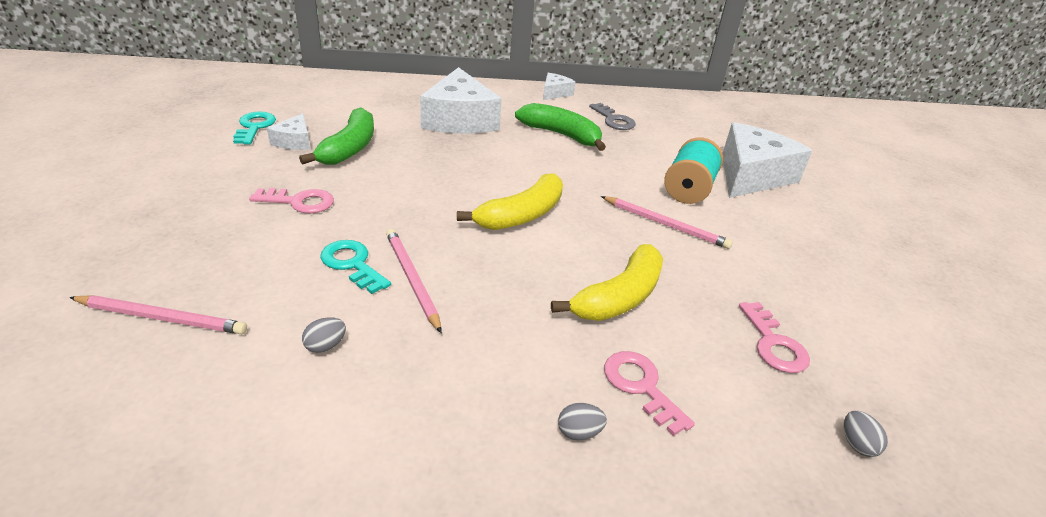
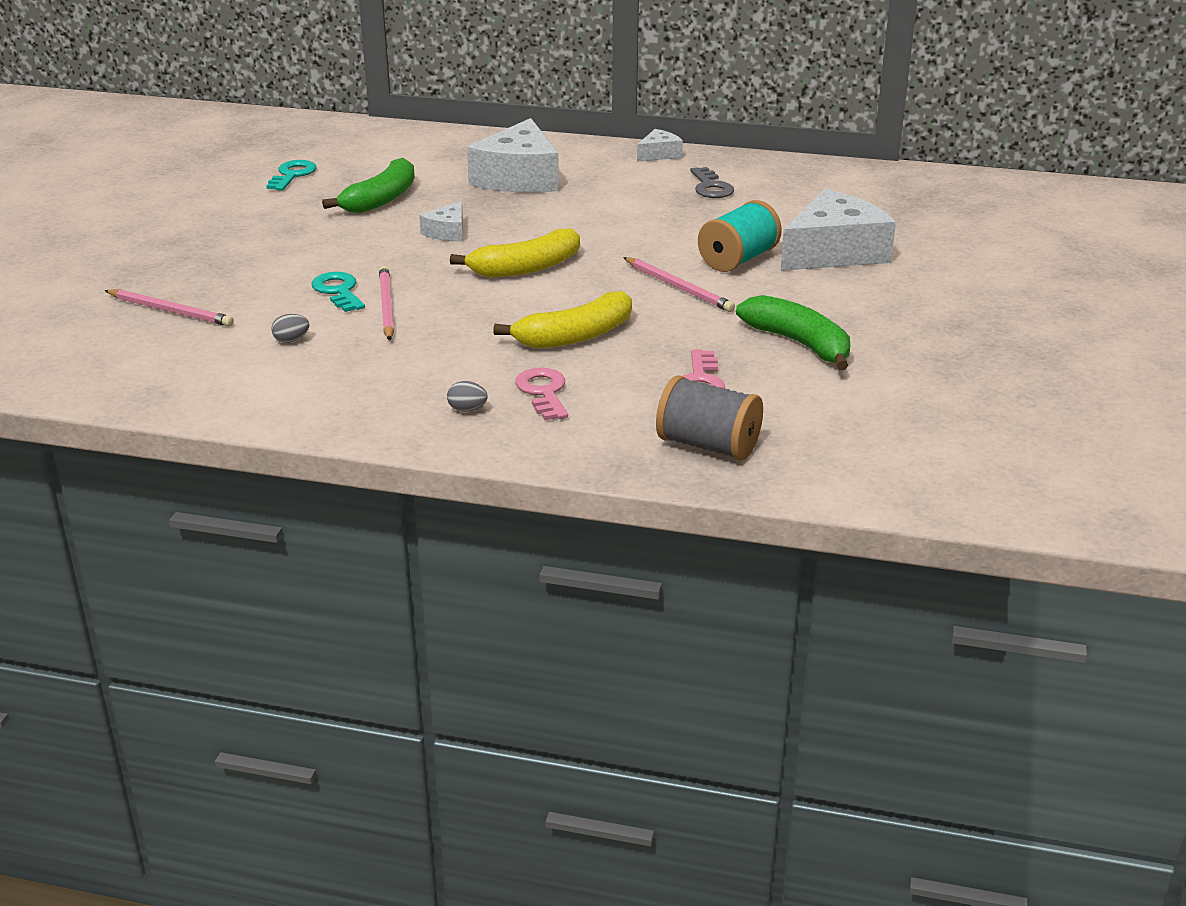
camera: 20 degrees right, 5 degrees down
pink key [249,188,334,213] -> none
white cheese [267,113,310,150] -> white cheese moved to [419,201,463,241]
green banana [515,103,606,151] -> green banana moved to [736,295,850,370]
grey egg [844,411,888,457] -> grey spool [656,375,763,461]

